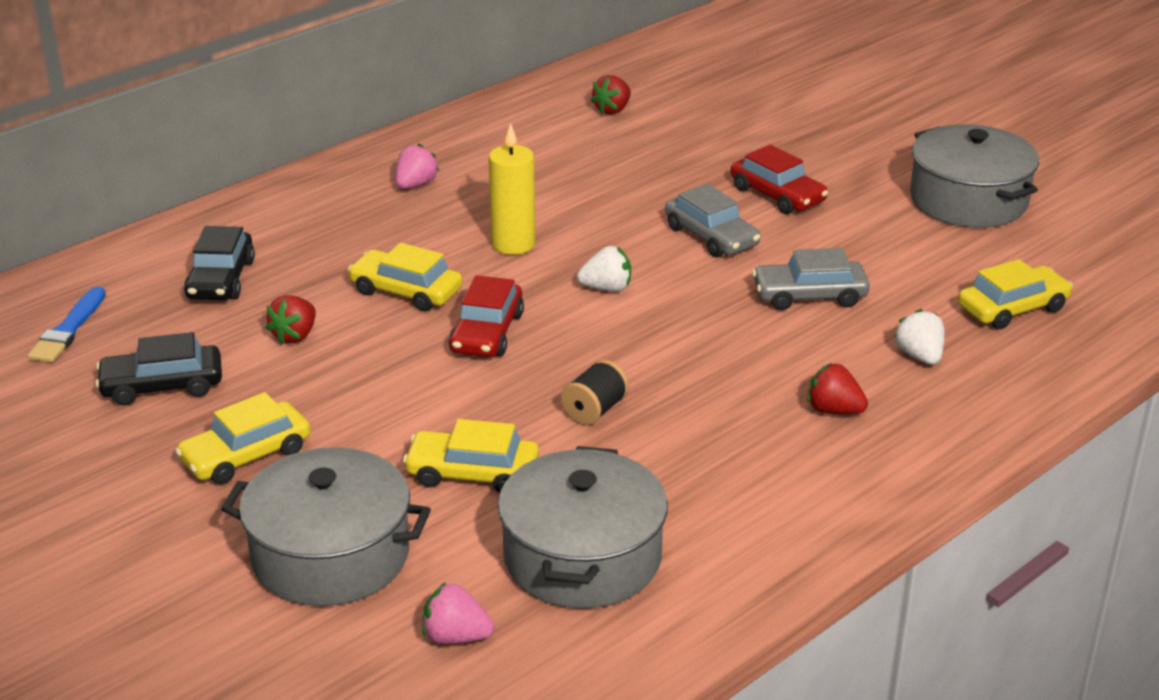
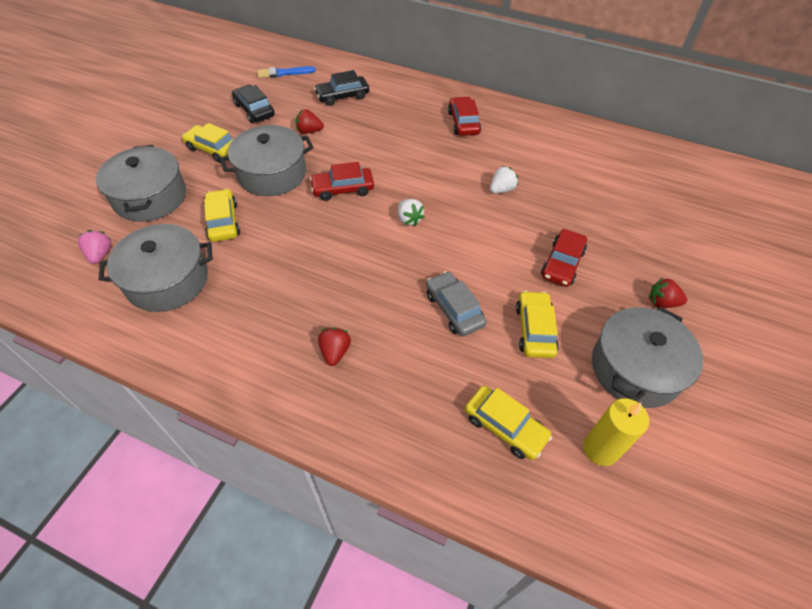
camera: 65 degrees right, 20 degrees up
yellow car [348,243,463,312] -> yellow car moved to [516,291,559,358]
pink strawberry [395,143,439,189] -> red car [448,97,481,136]
yellow candle [489,123,536,255] -> yellow candle moved to [583,398,649,466]
black spool [561,359,629,425] -> none
red strawberry [590,75,631,115] -> red strawberry moved to [649,277,687,308]
grey car [665,184,761,258] -> none
white strawberry [894,309,945,365] -> white strawberry moved to [490,166,518,194]
none -> grey pot [220,125,314,196]

